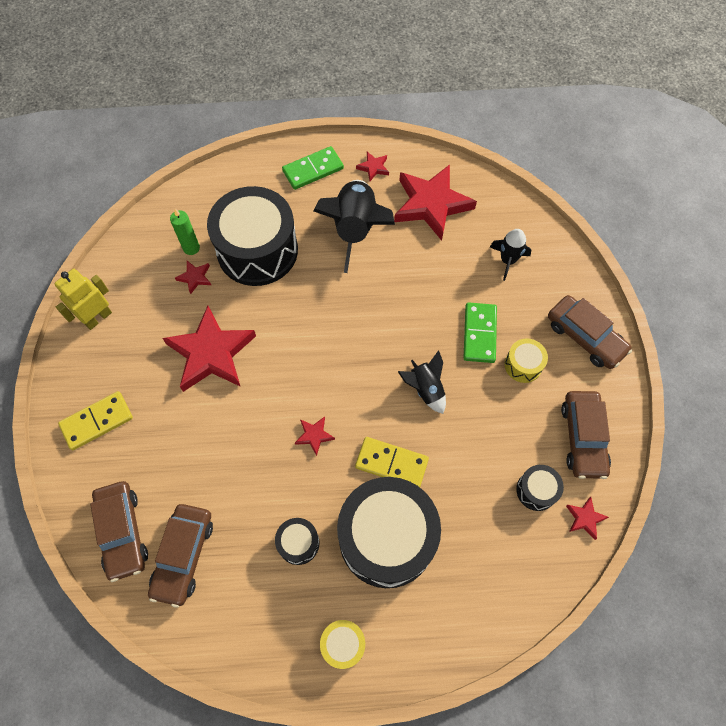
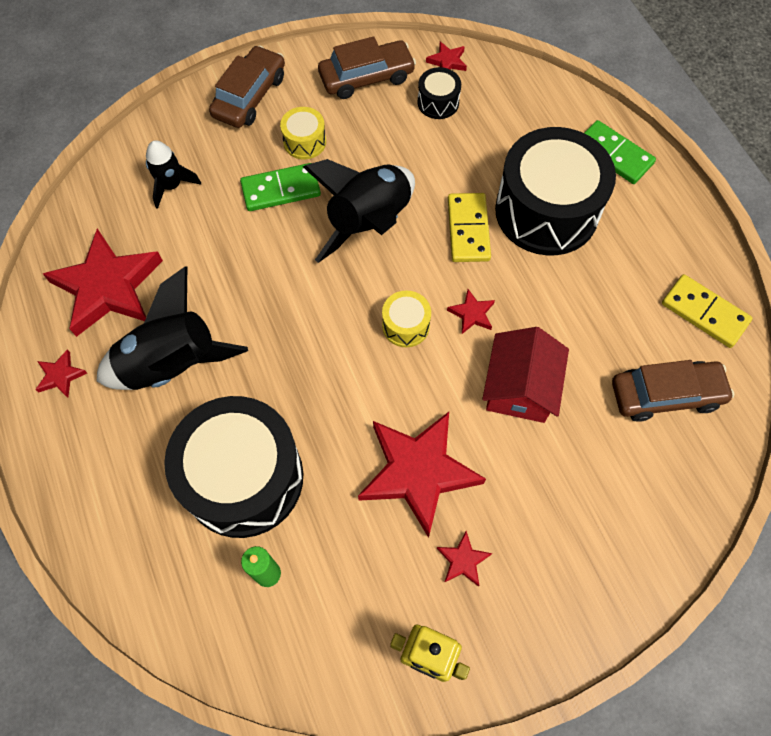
camera: 110 degrees left, 0 degrees up
yellow domino [58,391,133,450] -> yellow domino moved to [662,274,753,348]
brown car [90,481,148,582] -> none
red star [175,261,211,294] -> red star moved to [437,531,492,587]
black drum [275,518,319,565] -> none
green domino [282,146,344,190] -> green domino moved to [584,120,656,184]
yellow drum [320,620,365,669] -> yellow drum moved to [382,291,431,347]
black rocket [398,350,446,414] -> black rocket [303,159,415,263], size x1.84
none -> red house [482,327,569,423]

